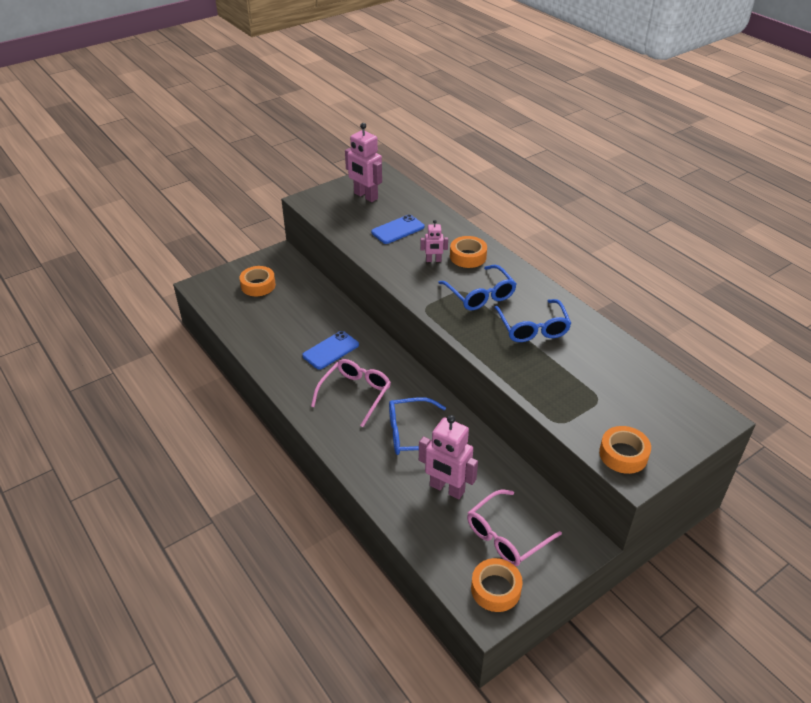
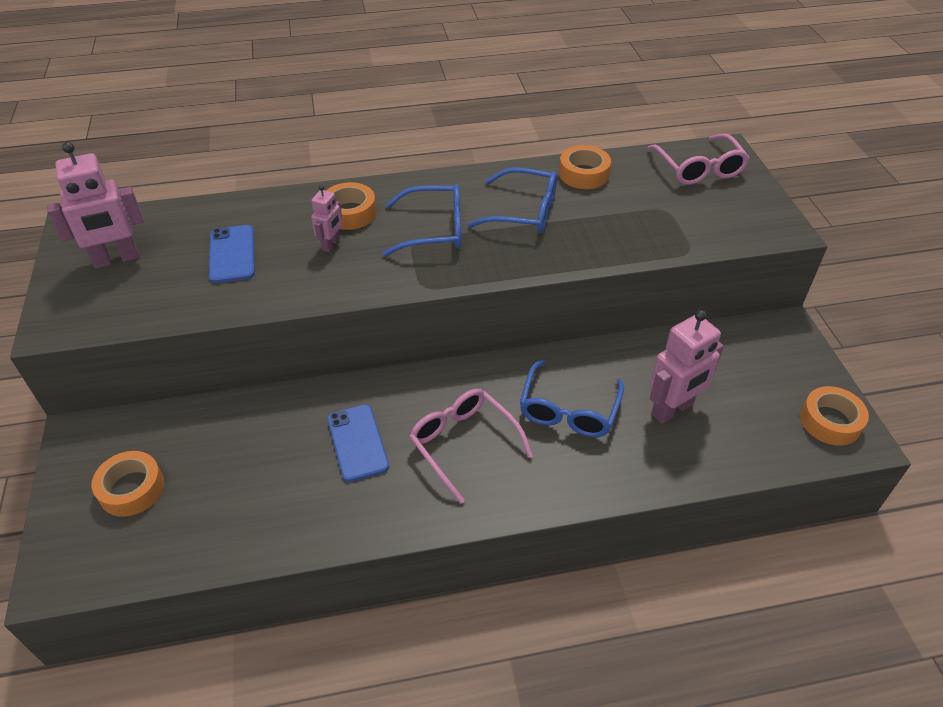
camera: 65 degrees left, 5 degrees up
pink glasses [467,490,562,566] -> pink glasses moved to [647,133,750,185]
orange tape [599,426,651,474] -> orange tape moved to [559,145,611,189]

